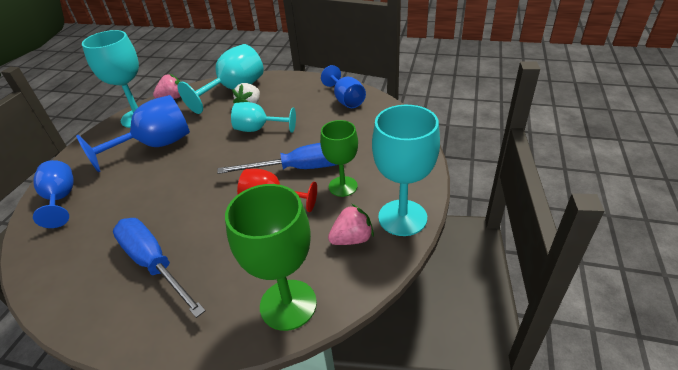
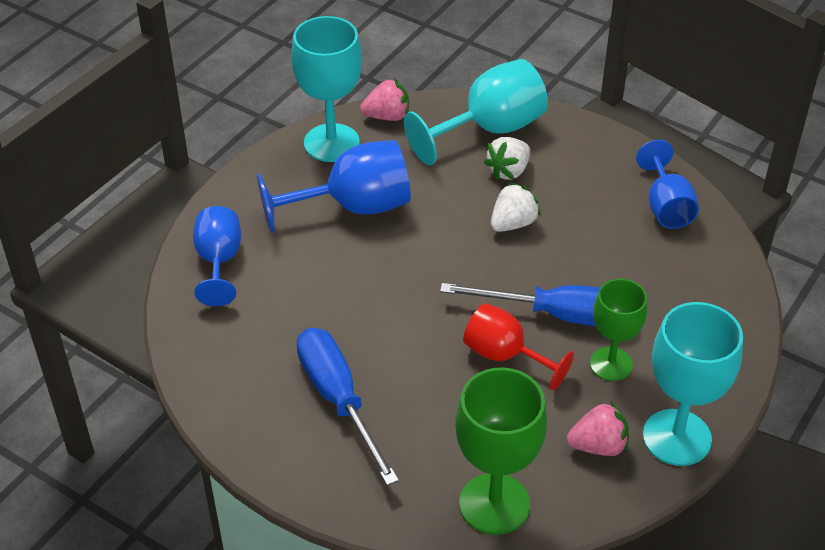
camera: 15 degrees right, 5 degrees up
turquoise goblet [231,102,296,133] -> white strawberry [491,182,541,232]

